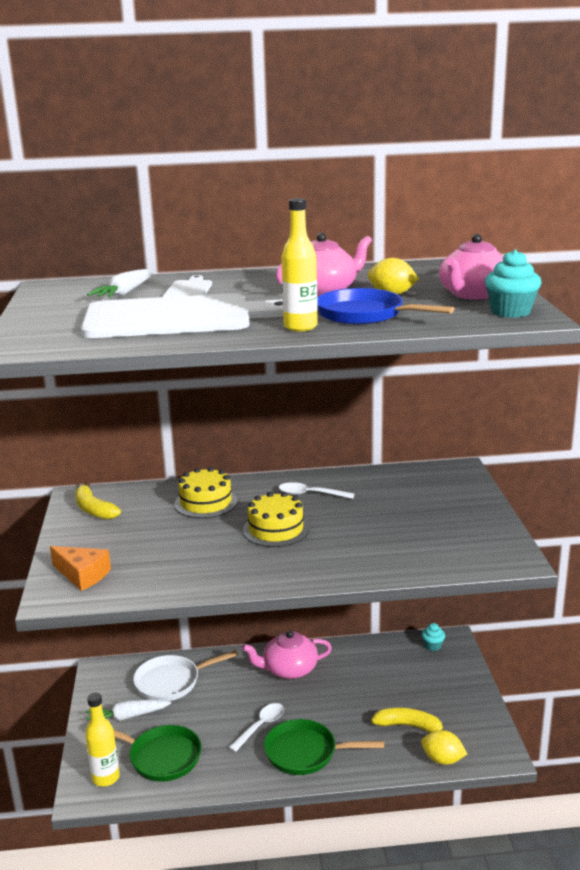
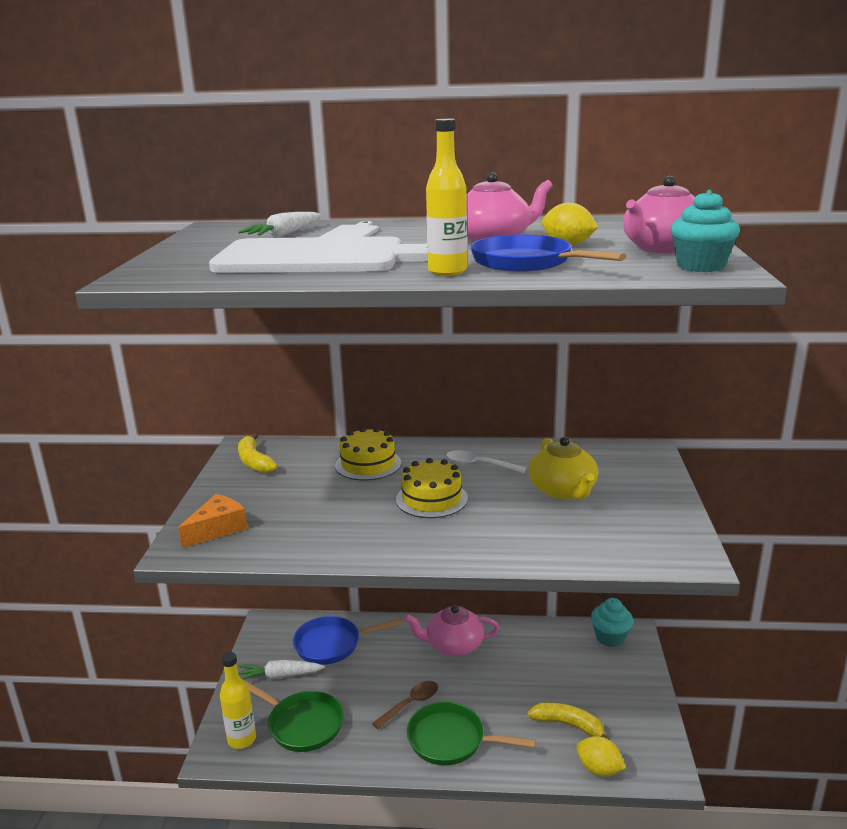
camera: 10 degrees right, 0 degrees up
orange cheese [50,546,111,591] -> orange cheese turned 90 degrees counterclockwise [178,494,247,548]
white pan [133,650,238,701] -> blue pan [293,616,403,665]
white spoon [228,703,284,752] -> brown spoon [372,681,438,729]
turquoise cupcake [421,623,445,651] -> turquoise cupcake [591,598,633,647], size x1.63
none -> yellow teapot [528,437,598,499]

